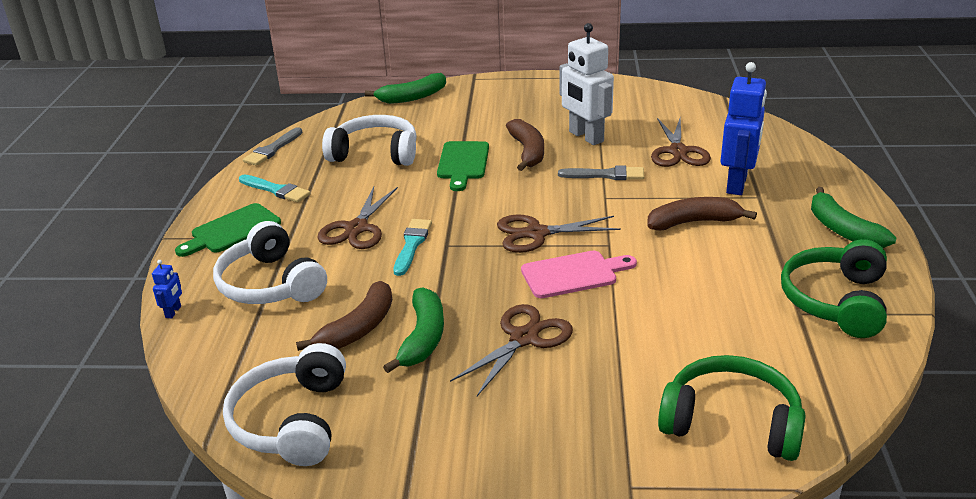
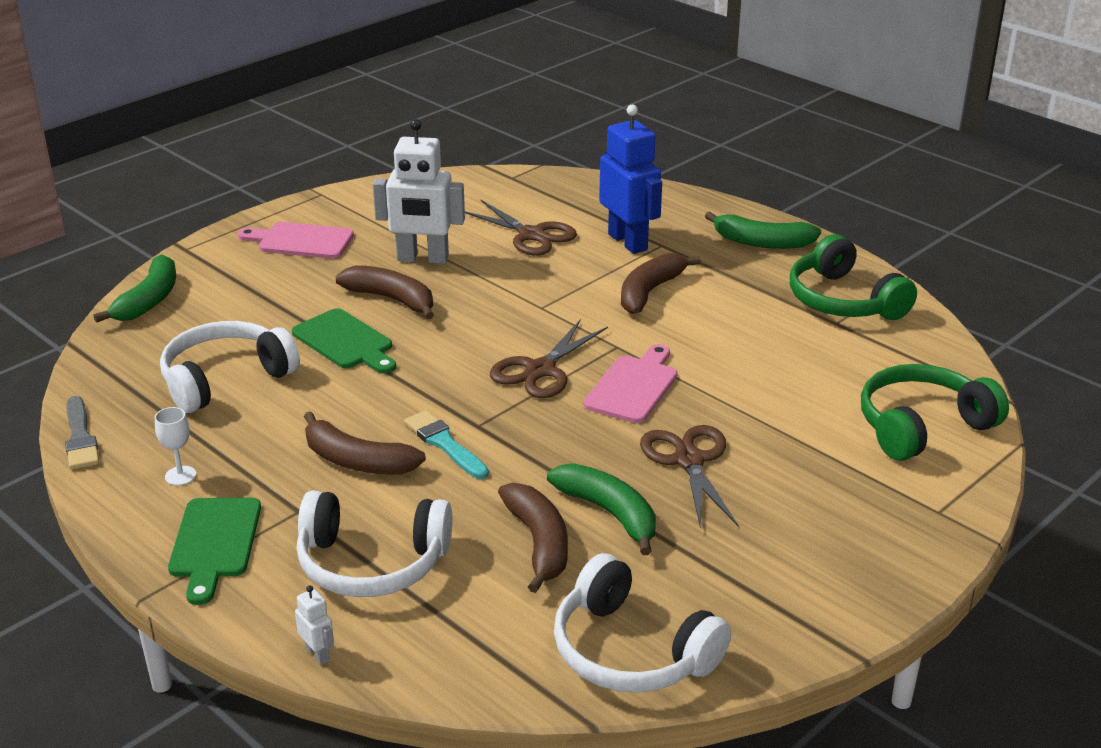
camera: 50 degrees left, 0 degrees up
blue robot [152,260,182,319] -> white robot [295,585,334,665]
turquoise brush [239,174,311,203] -> white goblet [155,407,196,486]
brown scissors [317,186,398,249] -> brown banana [304,411,426,475]
grey brush [558,165,645,180] -> none
none -> pink cutting board [238,222,354,259]

